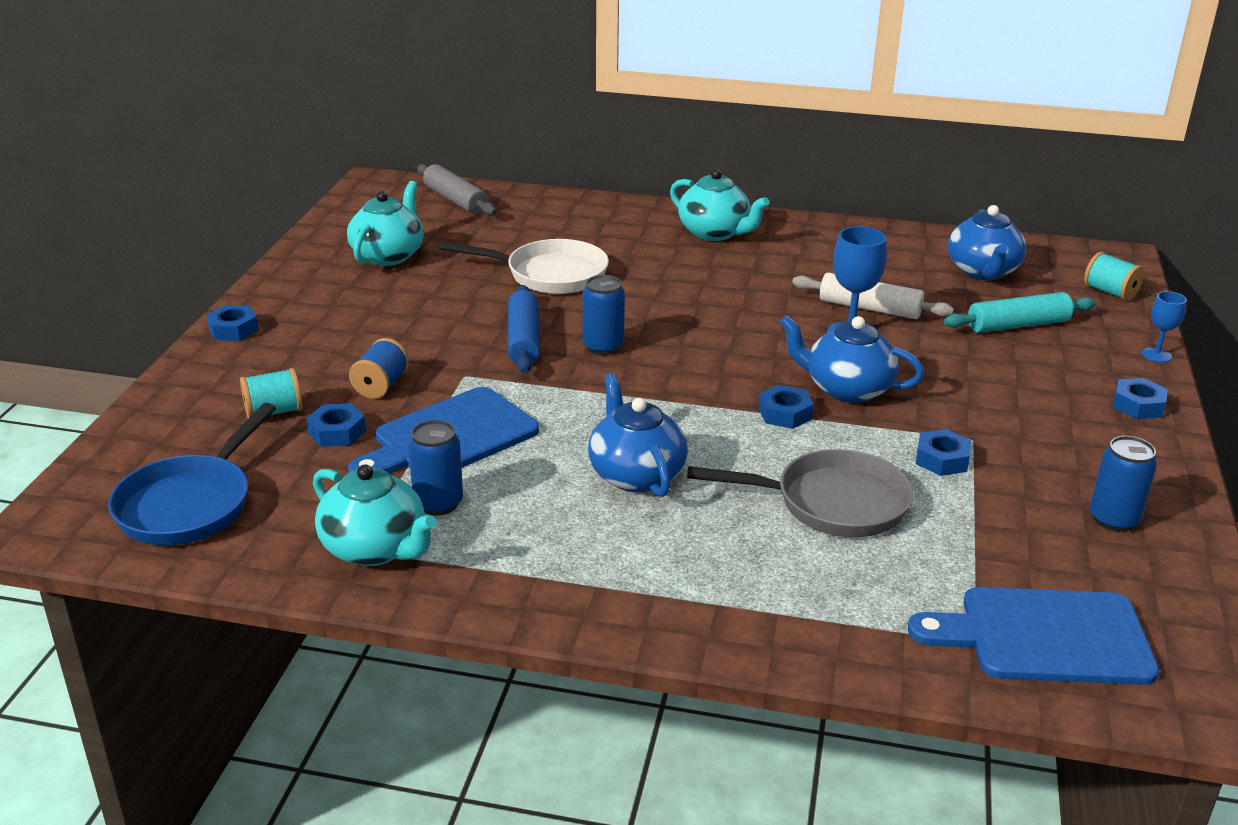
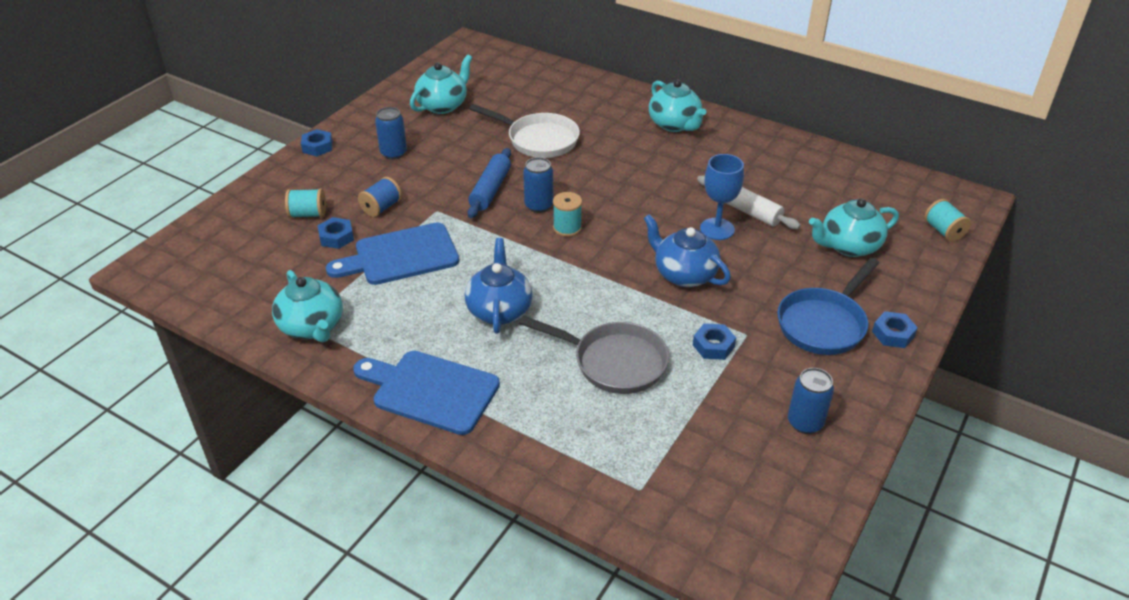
camera: 20 degrees right, 10 degrees up
blue pan [108,403,276,545] -> blue pan moved to [777,258,879,355]
blue can [408,420,463,516] -> blue can moved to [375,107,407,160]
grey rolling pin [417,164,497,215] -> none
blue nut [758,385,814,429] -> none
blue cutting board [908,587,1159,685] -> blue cutting board moved to [353,351,500,435]
turquoise rolling pin [944,292,1096,333] -> turquoise teapot [809,198,899,257]
blue teapot [948,205,1027,280] -> none
blue goblet [1142,291,1187,363] -> none
none -> turquoise spool [553,192,582,237]

